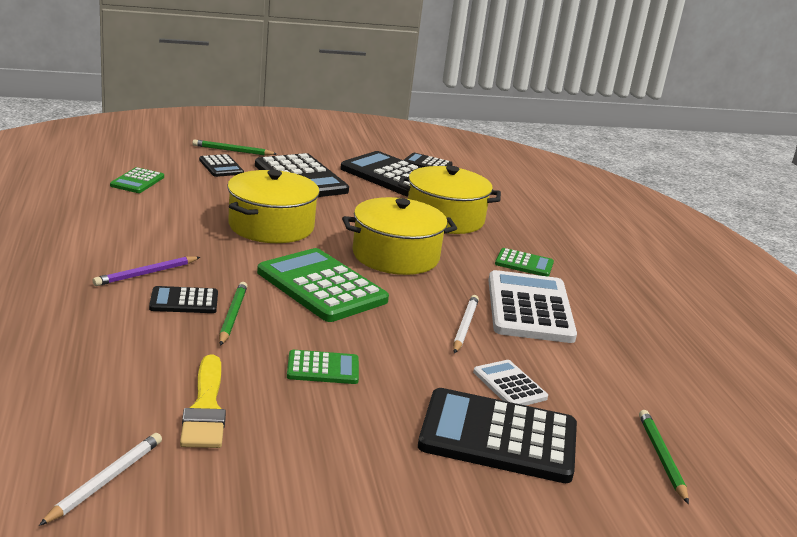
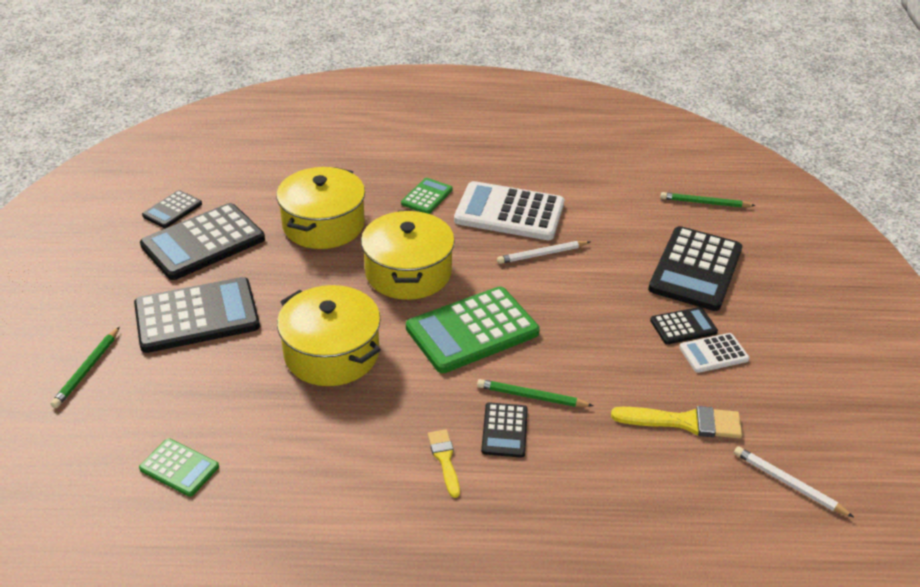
camera: 75 degrees left, 15 degrees up
purple pencil [93,256,200,286] -> yellow brush [428,429,460,498]
black calculator [199,154,244,177] -> black calculator moved to [650,307,718,344]
green calculator [287,350,359,384] -> none
white pencil [453,295,479,353] -> white pencil turned 45 degrees counterclockwise [497,241,590,264]
white calculator [473,360,548,406] -> white calculator moved to [679,333,750,373]

